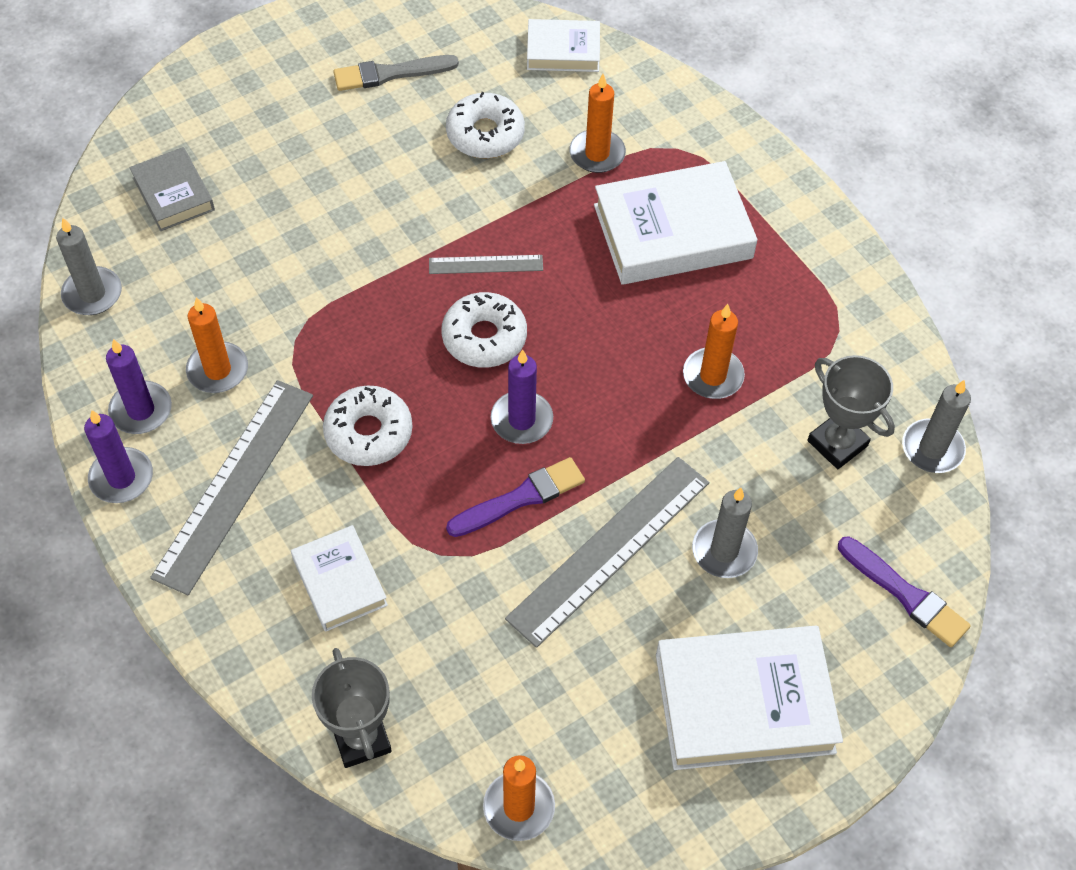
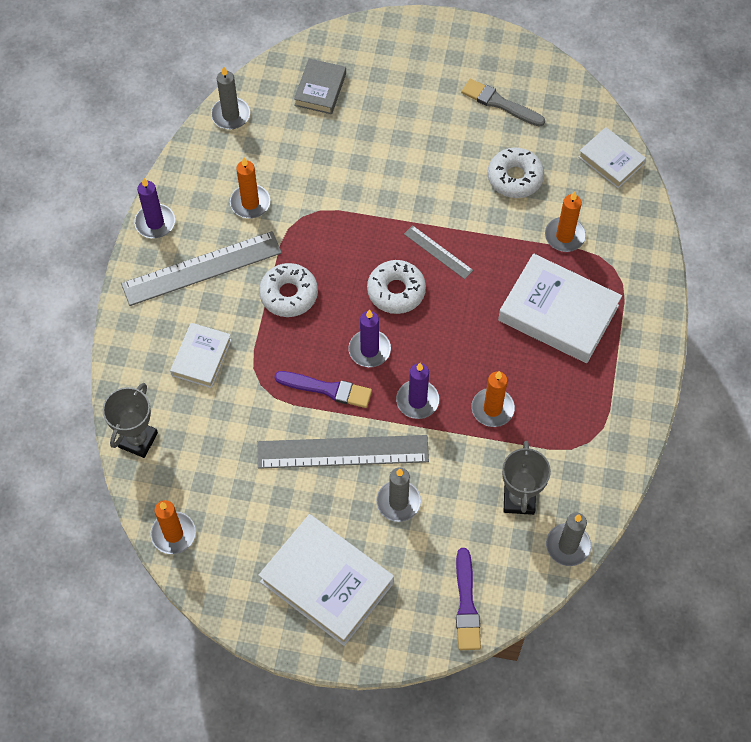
camera: 45 degrees right, 5 degrees up
purple candle [106,339,172,434] -> purple candle moved to [396,363,439,419]

